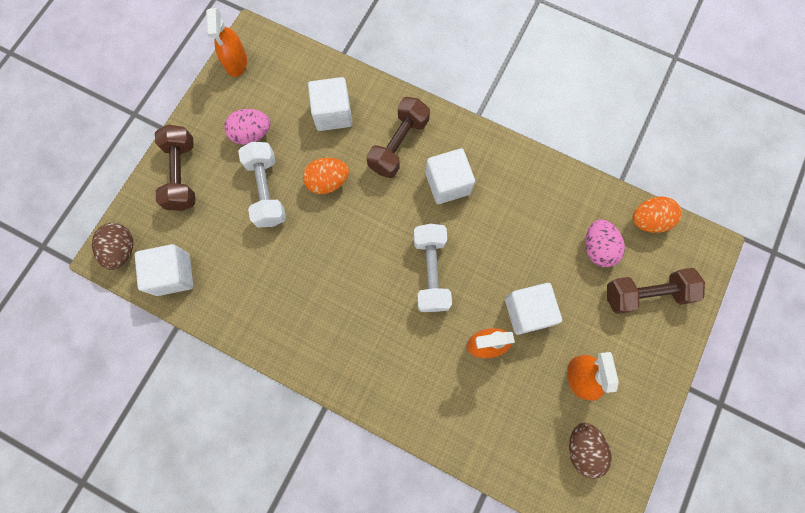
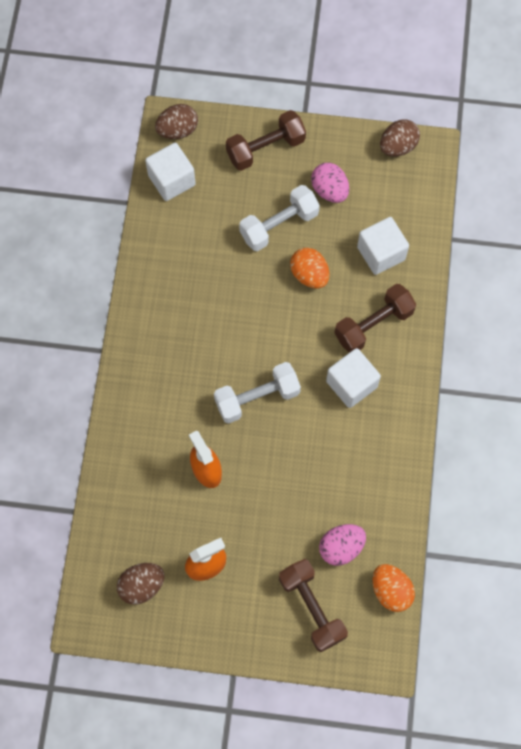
camera: 70 degrees right, 5 degrees down
orange spray bottle [206,8,247,77] -> brown egg [380,119,420,157]
brown dumbbell [366,97,430,178] -> brown dumbbell turned 45 degrees counterclockwise [334,284,416,353]
white cube [505,283,562,335] -> none

